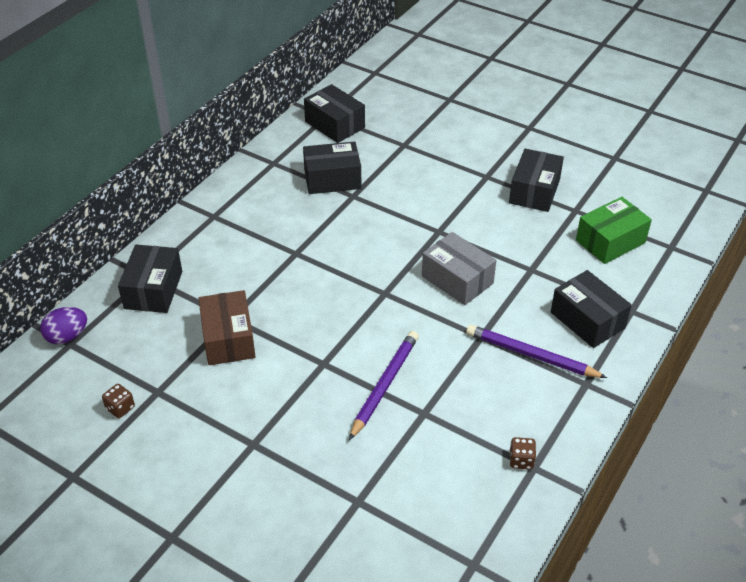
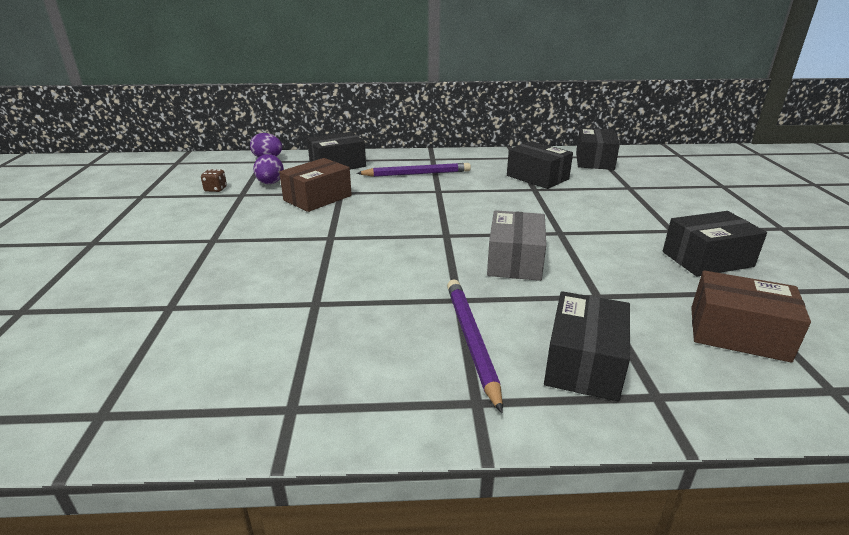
camera: 55 degrees right, 15 degrees down
purple pencil [349,331,419,440] -> purple pencil moved to [356,163,471,177]
brown dice [509,437,536,470] -> none
green box [576,197,652,264] -> brown box [691,270,811,363]
none -> purple egg [253,154,284,184]

